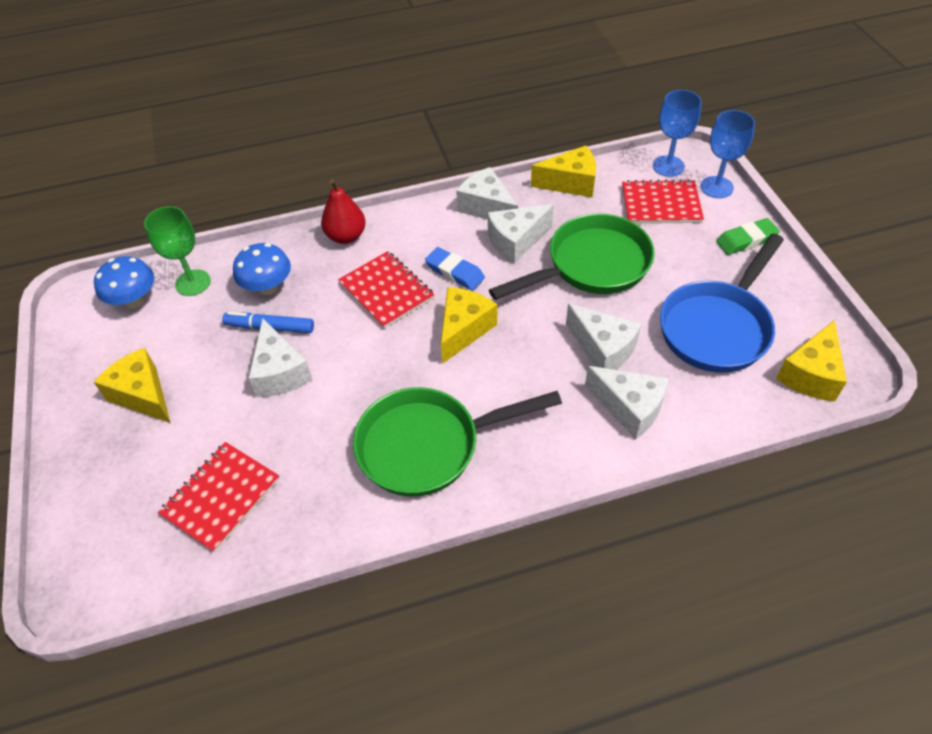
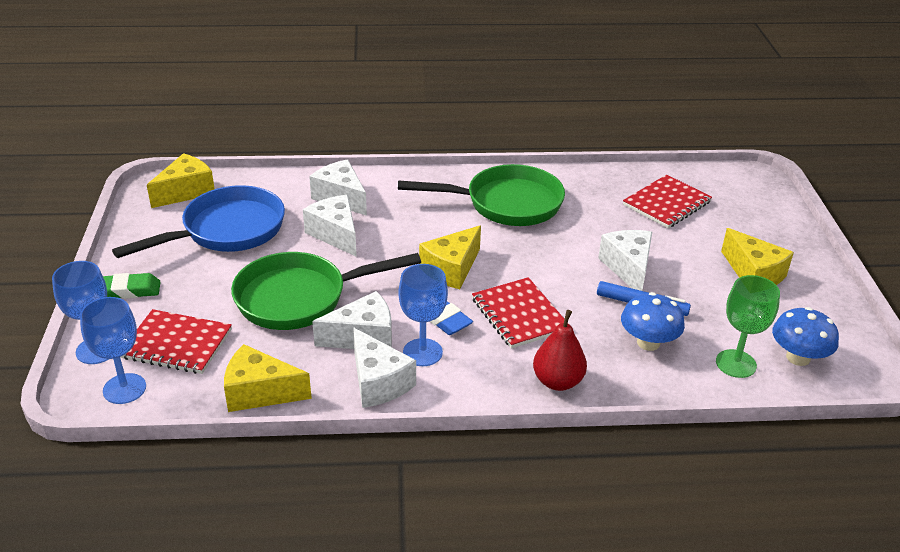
camera: 170 degrees left, 15 degrees down
none -> blue goblet [398,264,448,366]

